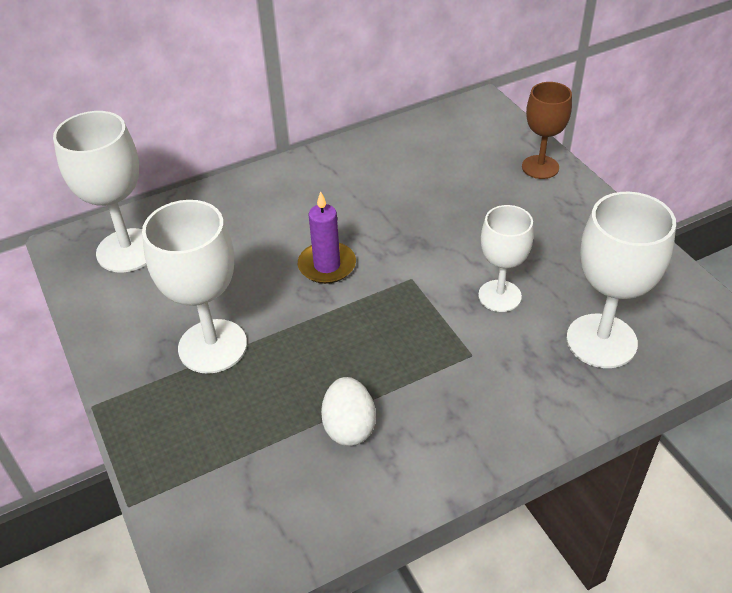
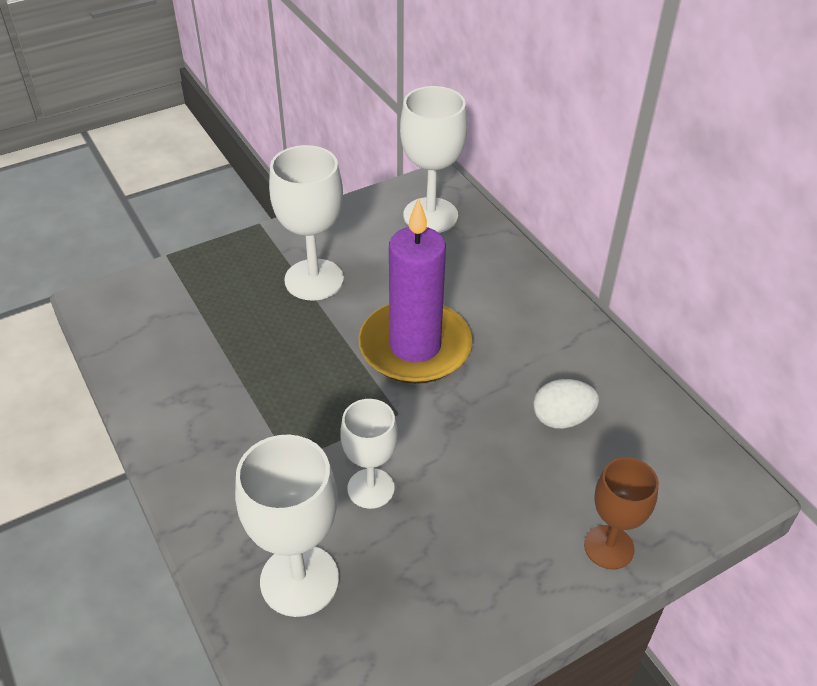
camera: 85 degrees right, 0 degrees up
purple candle [298,191,356,284] -> purple candle [359,198,473,384], size x1.92
white egg [321,377,376,446] -> white egg moved to [533,379,599,429]

